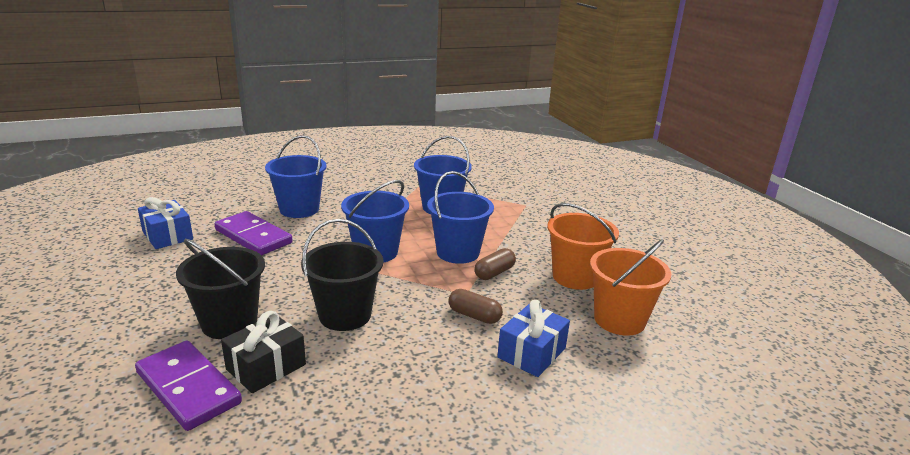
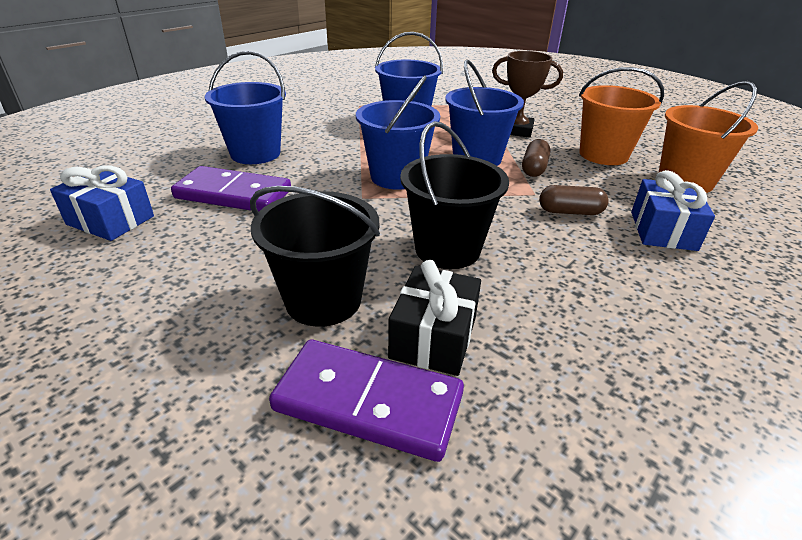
camera: 25 degrees left, 10 degrees up
none -> brown trophy [492,51,563,138]

